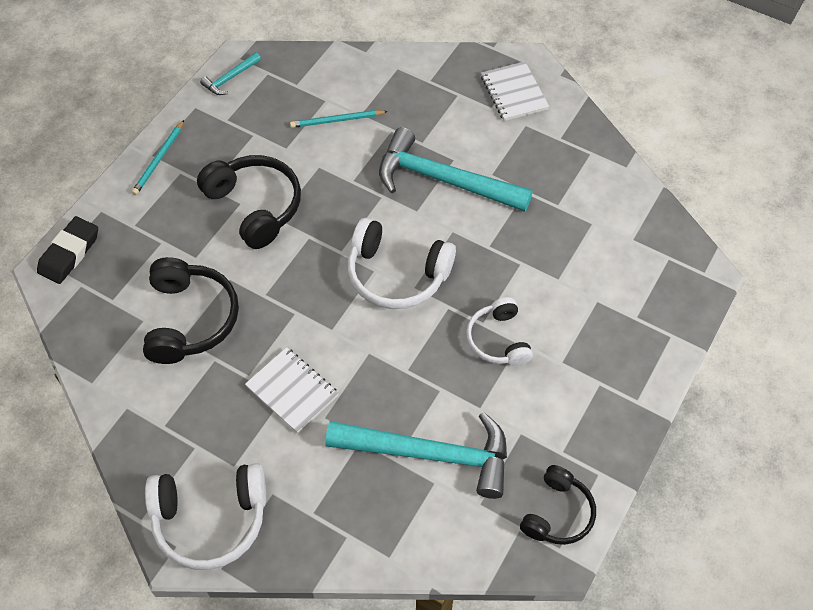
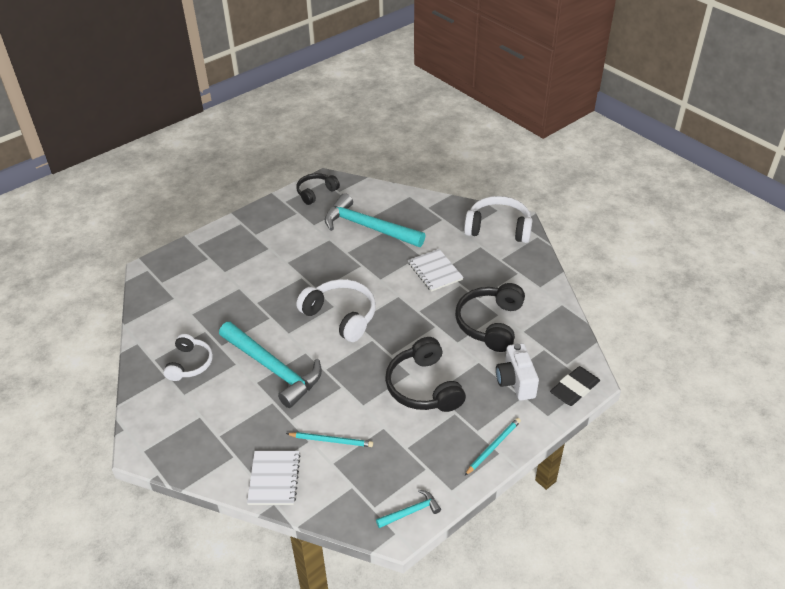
camera: 160 degrees left, 15 degrees down
white headphones [466,297,533,366] -> white headphones moved to [163,334,213,381]
white notebook [481,61,549,121] -> white notebook moved to [247,451,300,505]
none -> white camera [496,343,539,401]

